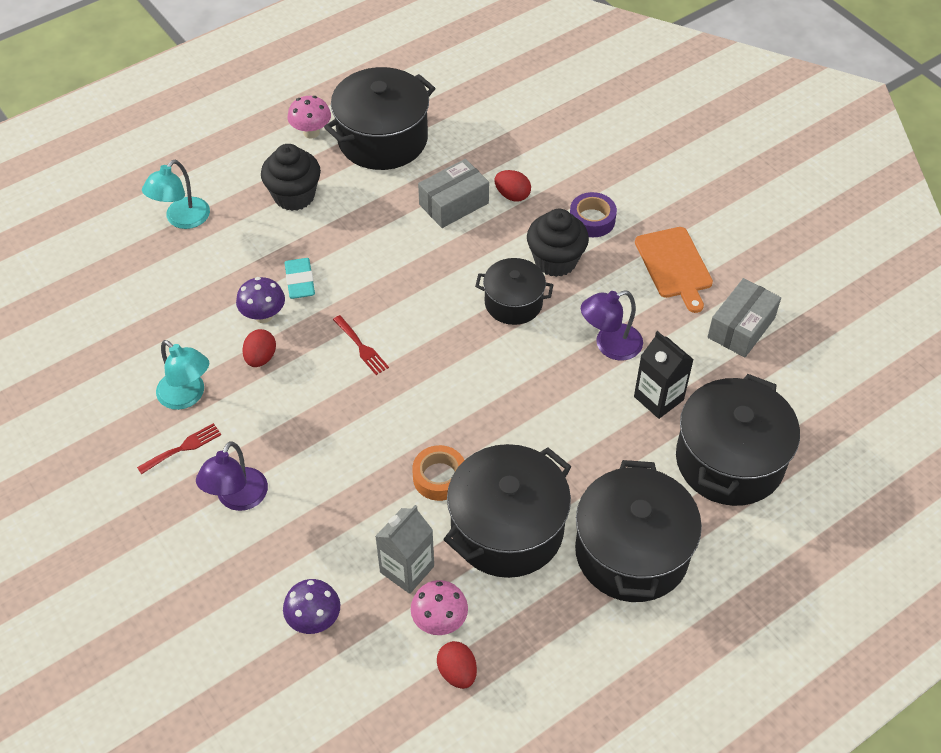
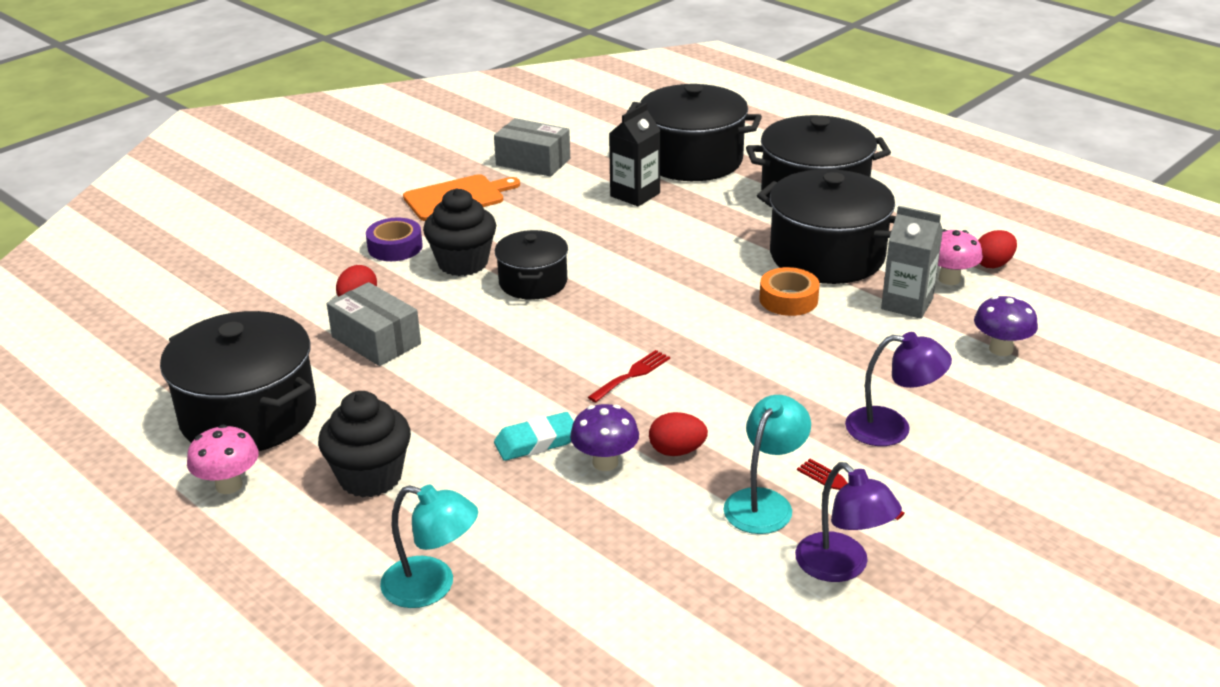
camera: 100 degrees left, 20 degrees down
purple lamp [581,290,643,360] -> purple lamp moved to [795,462,902,582]

